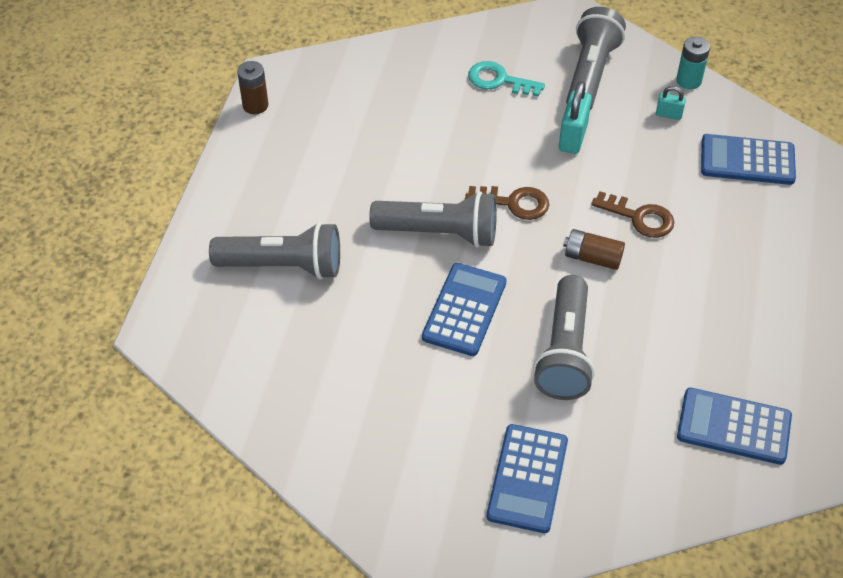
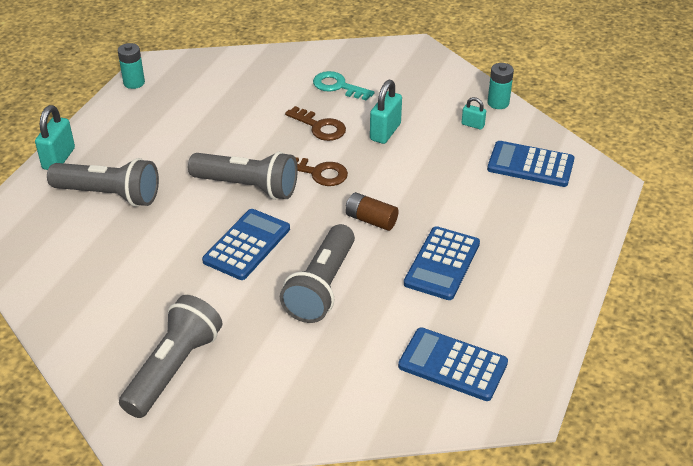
camera: 10 degrees right, 10 degrees down
brown battery [237,61,268,114] -> turquoise battery [118,43,145,89]
blue calculator [487,424,568,533] -> blue calculator moved to [404,226,480,300]
grey flashlight [566,7,626,110] -> grey flashlight moved to [119,295,223,418]
brown key [591,191,674,238] -> brown key moved to [285,106,346,141]
none -> turquoise padlock [35,105,75,170]

